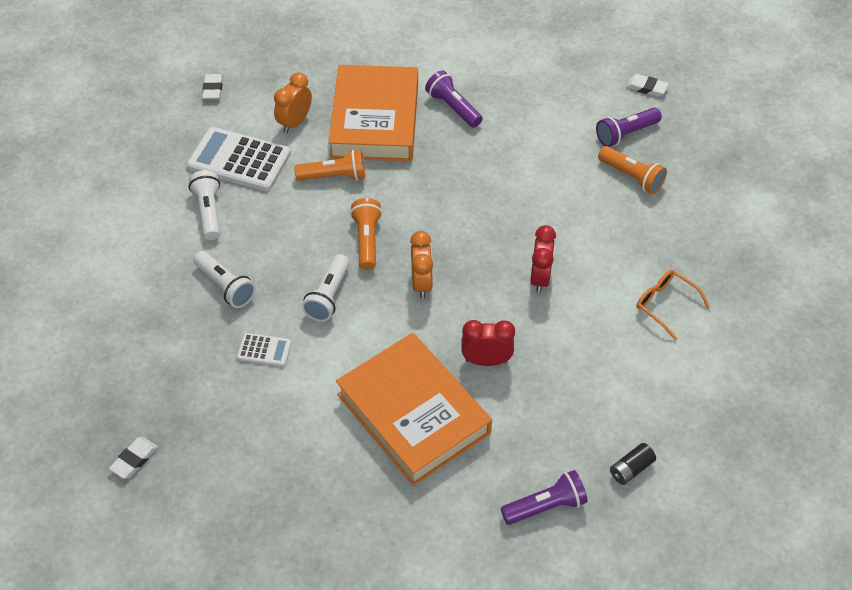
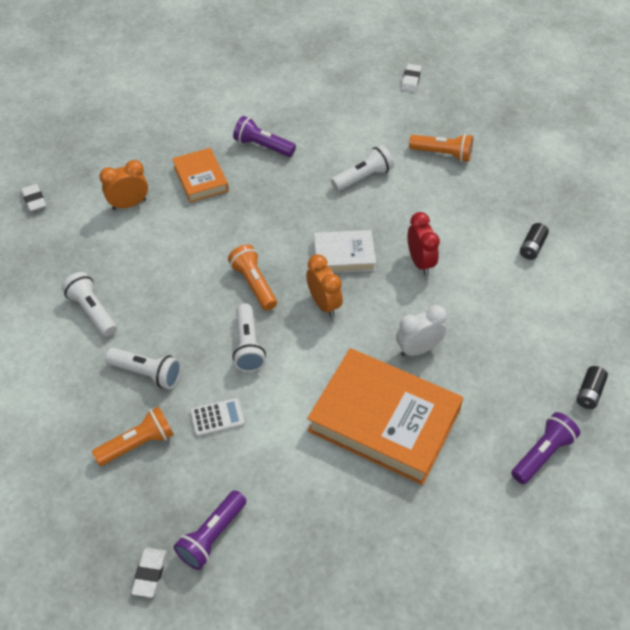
camera: 25 degrees left, 0 degrees up
white calculator [187,127,291,191] -> none
orange clock [274,72,312,133] -> orange clock turned 60 degrees clockwise [99,160,148,210]
orange flashlight [294,150,365,181] -> orange flashlight moved to [92,406,174,466]
orange book [328,65,418,161] -> orange book [172,148,229,203], size x0.53
red clock [462,320,515,366] -> white clock [396,305,447,357]
purple flashlight [596,108,662,147] -> purple flashlight moved to [174,490,246,570]
white eraser [626,74,669,97] -> white eraser turned 75 degrees counterclockwise [401,64,422,92]
orange glasses [637,270,710,340] -> black battery [520,223,549,260]
none -> white book [314,230,376,273]
none -> white flashlight [331,145,394,191]

